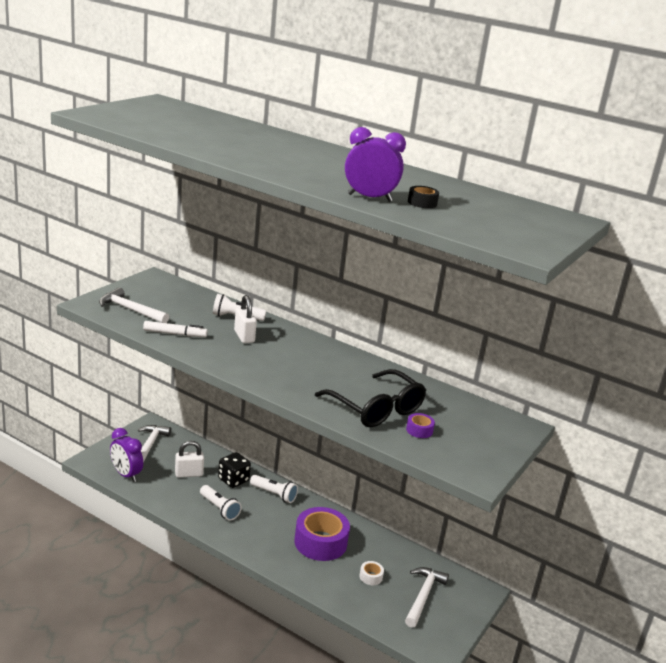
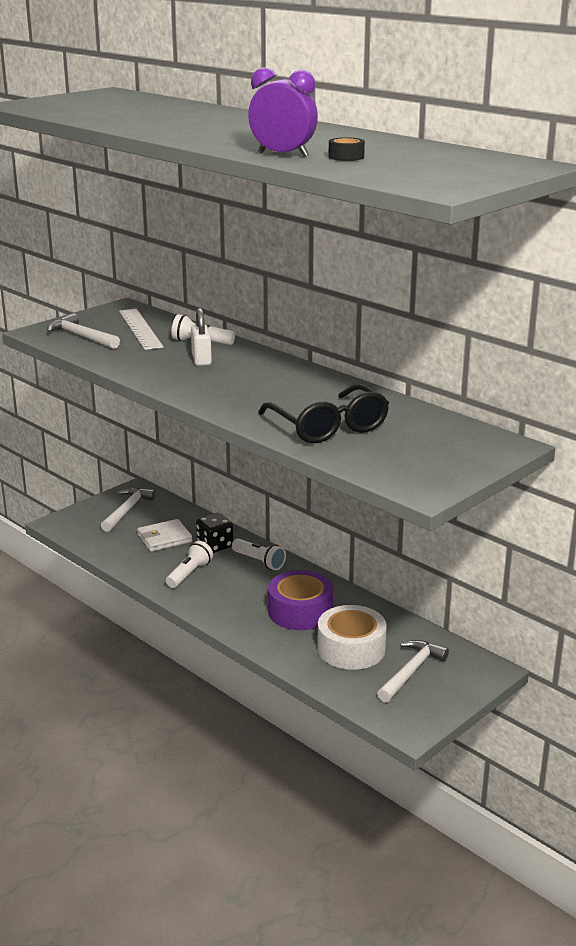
camera: 15 degrees right, 0 degrees up
purple clock [110,428,143,482] -> none
white marker [143,321,208,337] -> none
white padlock [175,441,204,478] -> white wallet [137,519,192,552]
white flashlight [200,485,242,521] -> white flashlight turned 120 degrees counterclockwise [166,541,213,588]
white tape [359,561,384,585] -> white tape [317,605,387,670], size x2.36
purple tape [406,413,435,438] -> none
none -> white ruler [119,309,163,350]

